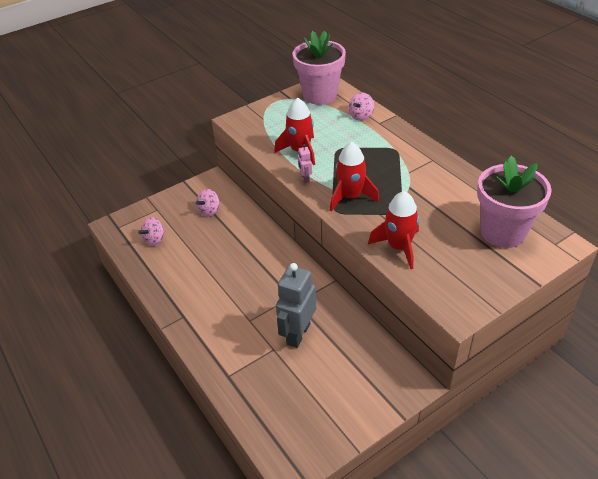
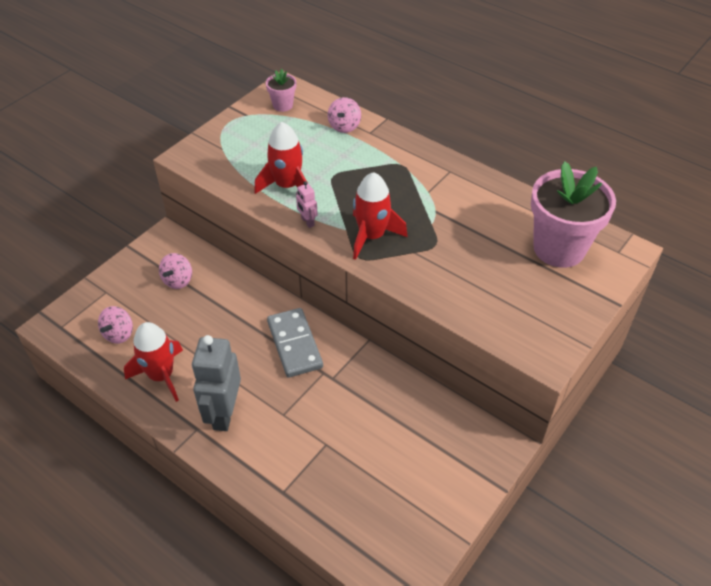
camera: 20 degrees left, 5 degrees up
grey robot [276,263,316,348] -> grey robot moved to [192,335,241,431]
pink flower pot [293,31,346,105] -> pink flower pot [266,69,296,112], size x0.46
red rocket [368,191,419,269] -> red rocket moved to [124,322,183,402]
none -> grey domino [267,308,323,377]

